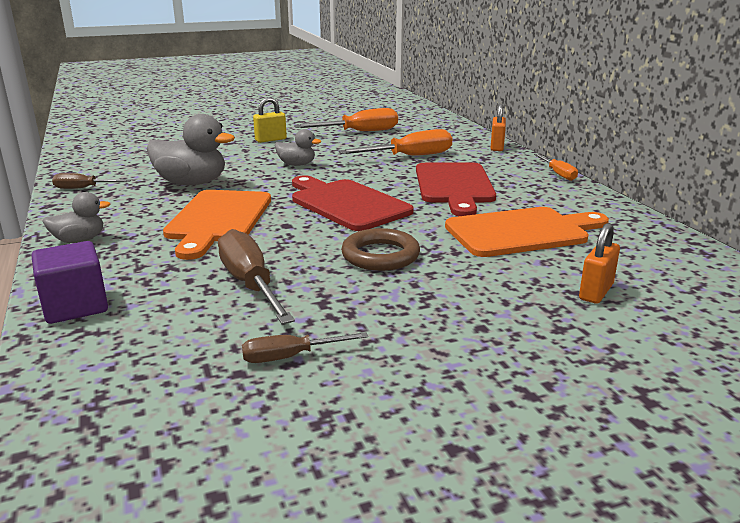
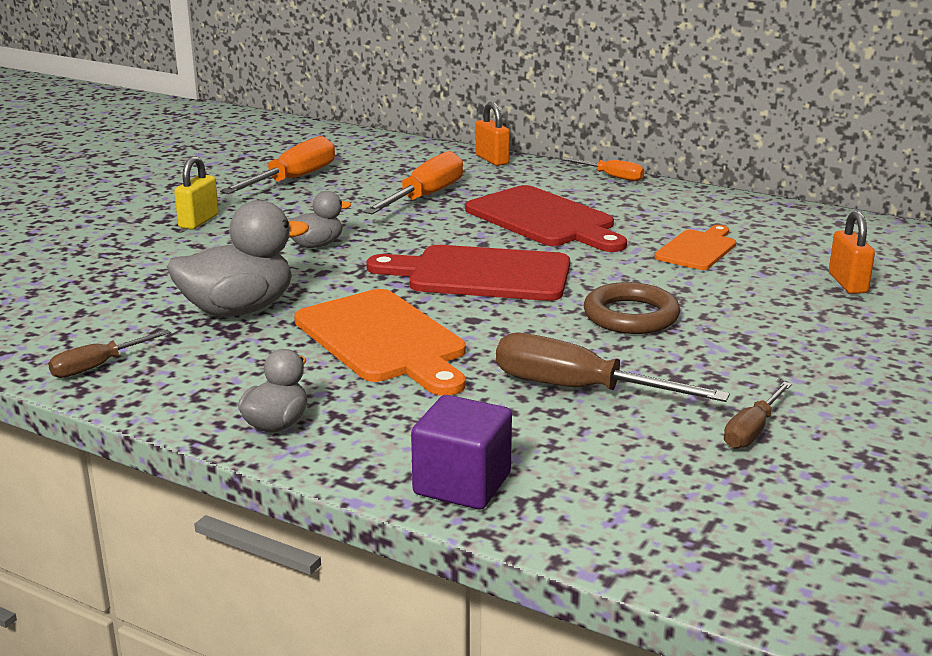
camera: 40 degrees left, 0 degrees up
orange cutting board [445,207,609,257] -> orange cutting board [654,225,736,270], size x0.58

